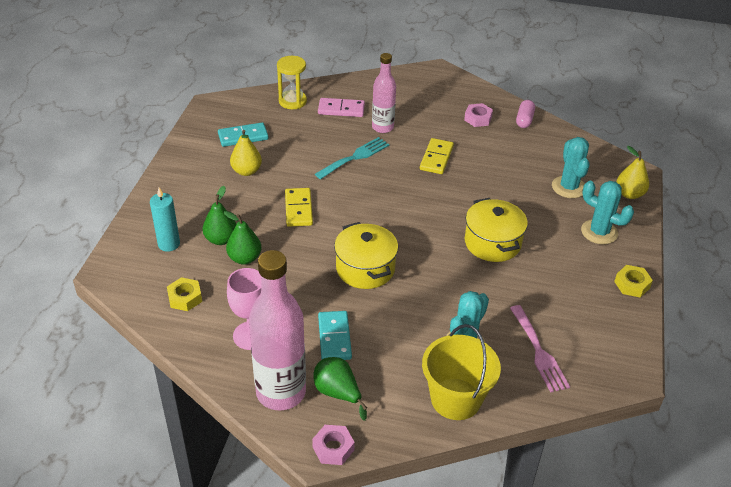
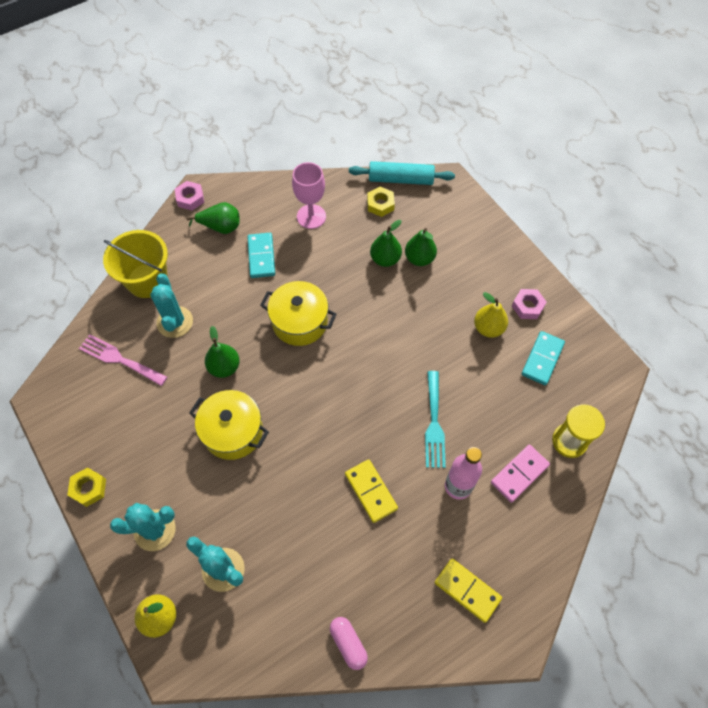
camera: 135 degrees right, 20 degrees up
turquoise candle [150,188,180,252] -> none
pink bottle [249,250,306,410] -> none
yellow domino [285,188,313,227] -> yellow domino moved to [435,559,502,623]
turquoise domino [318,311,352,360] -> turquoise domino turned 45 degrees clockwise [248,233,275,278]
pink nut [464,103,493,127] -> pink nut moved to [512,289,547,319]
none -> green pear [205,326,240,378]
none -> turquoise rolling pin [349,161,455,185]

